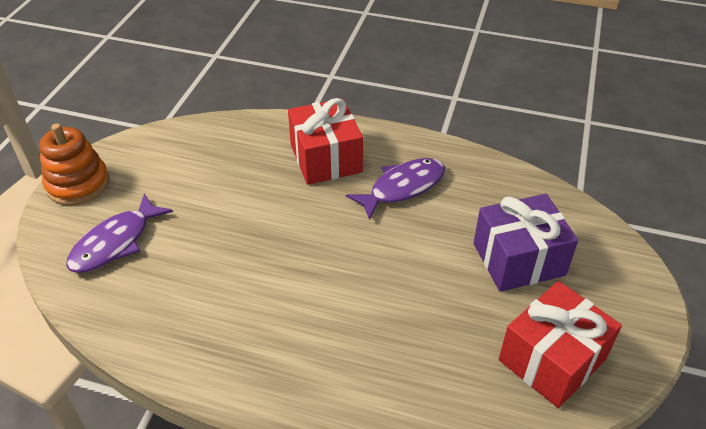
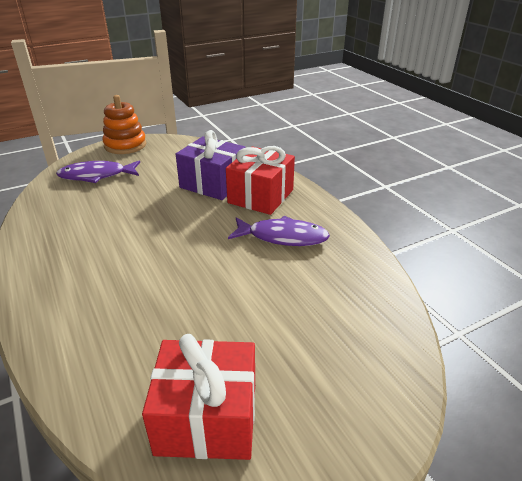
camera: 45 degrees right, 10 degrees down
purple gift [474,194,578,292] -> purple gift moved to [176,130,246,200]

